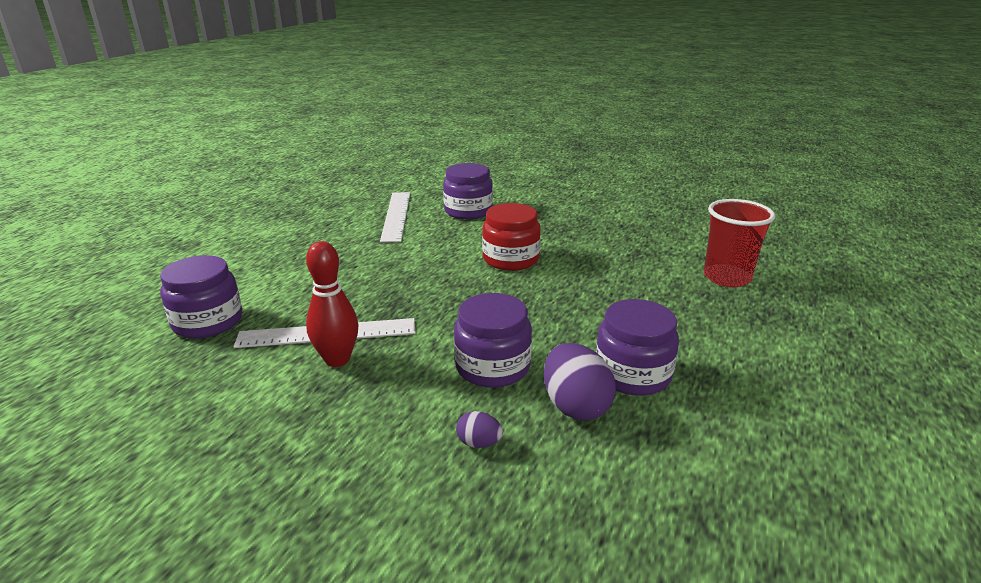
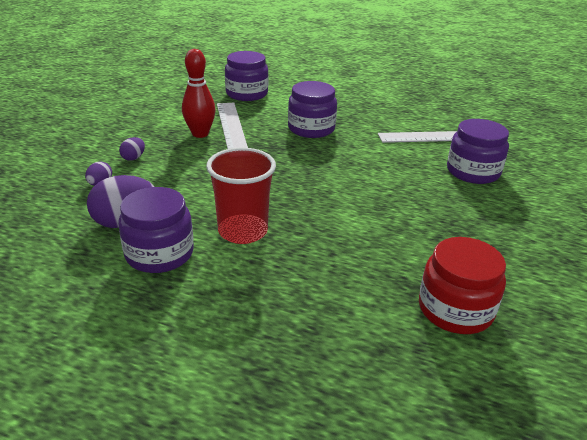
camera: 85 degrees right, 5 degrees up
purple jar [454,293,532,388] -> purple jar moved to [288,81,337,138]
red jar [482,203,541,271] -> red jar moved to [419,237,506,334]
red cup [704,199,775,287] -> red cup moved to [206,148,276,244]
none -> purple egg [119,137,145,161]

